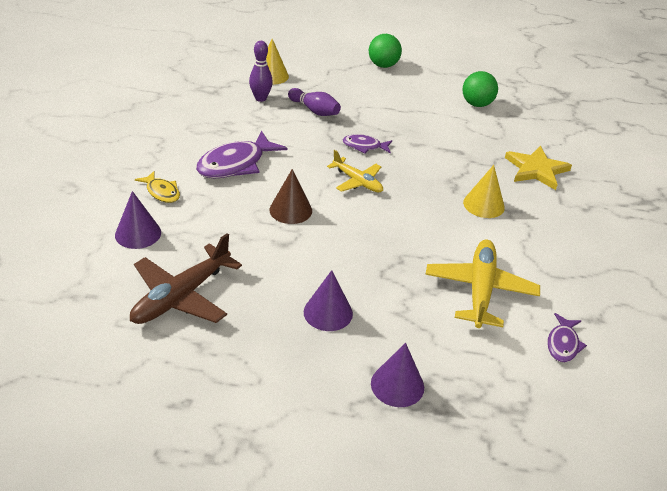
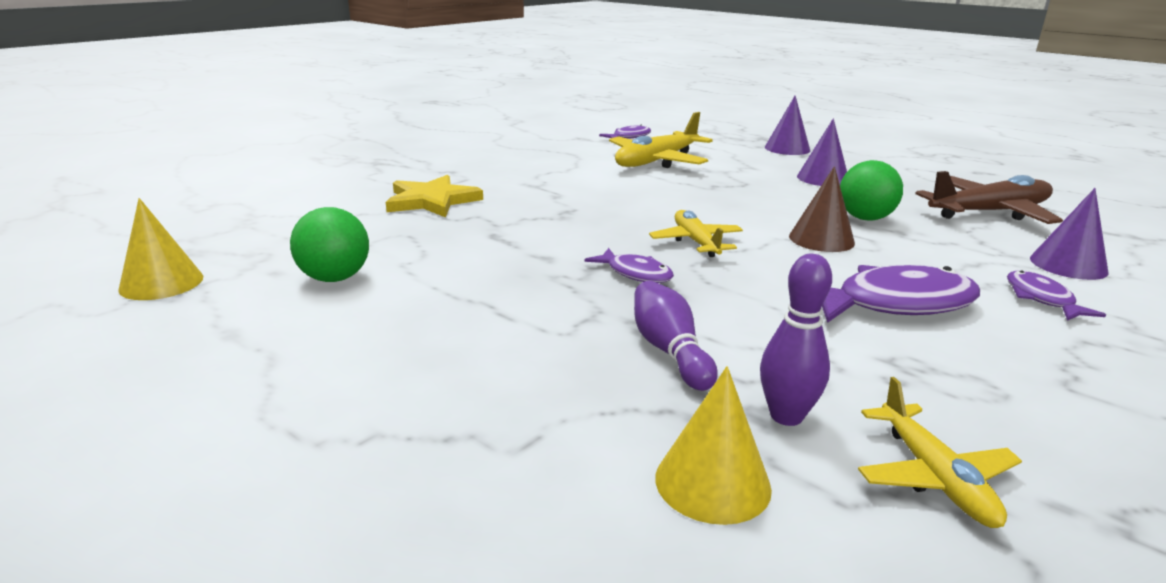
camera: 145 degrees left, 15 degrees down
yellow fish [135,171,180,203] -> purple fish [1007,271,1106,321]
green ball [369,34,402,68] -> green ball moved to [840,160,903,220]
yellow cone [463,165,505,218] -> yellow cone moved to [118,198,203,300]
none -> yellow plane [858,377,1022,528]

